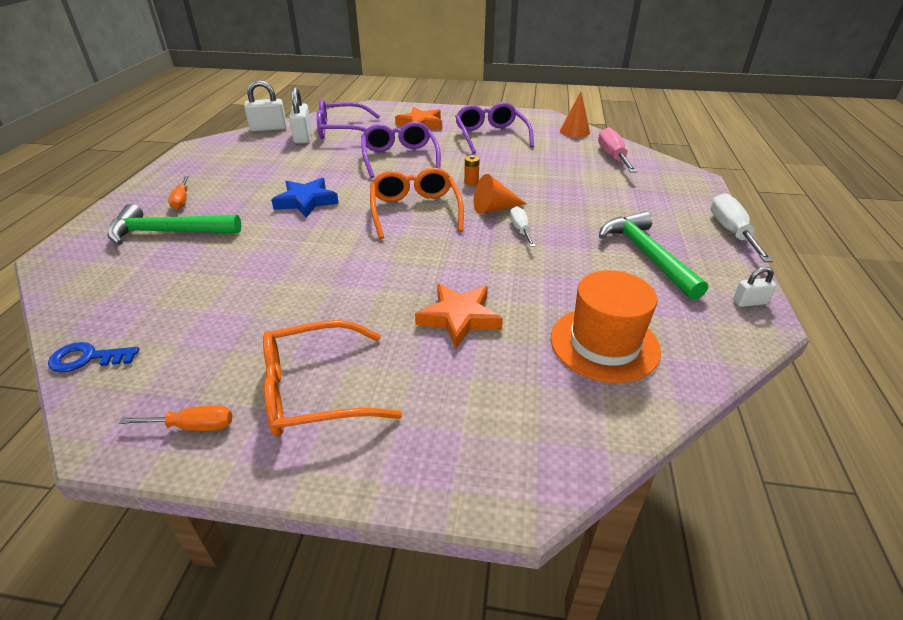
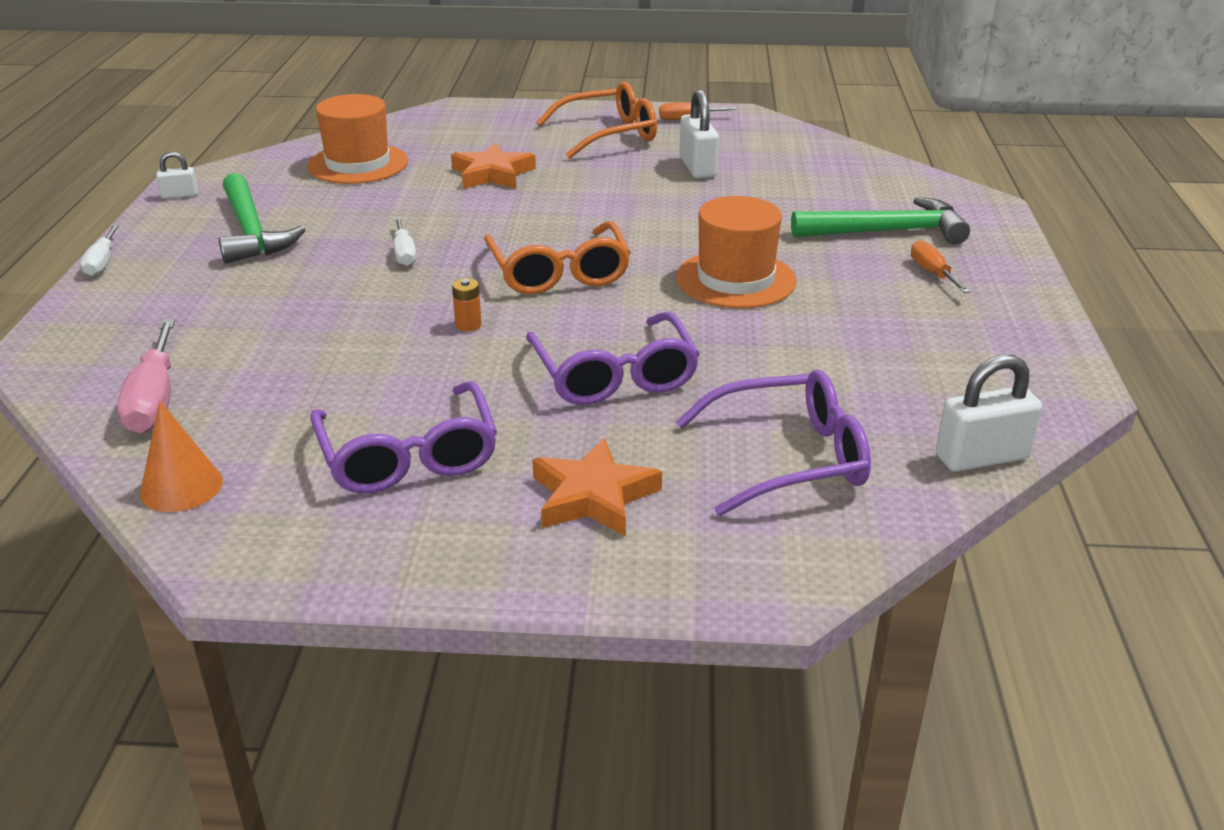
camera: 175 degrees right, 5 degrees down
blue key [48,342,139,373] -> none
blue star [271,178,339,218] -> orange hat [676,196,796,308]
white padlock [289,87,312,143] -> white padlock moved to [679,89,719,179]
orange cone [474,174,527,214] -> none
white screwdriver [711,193,773,262] -> white screwdriver [80,225,119,276], size x0.61

